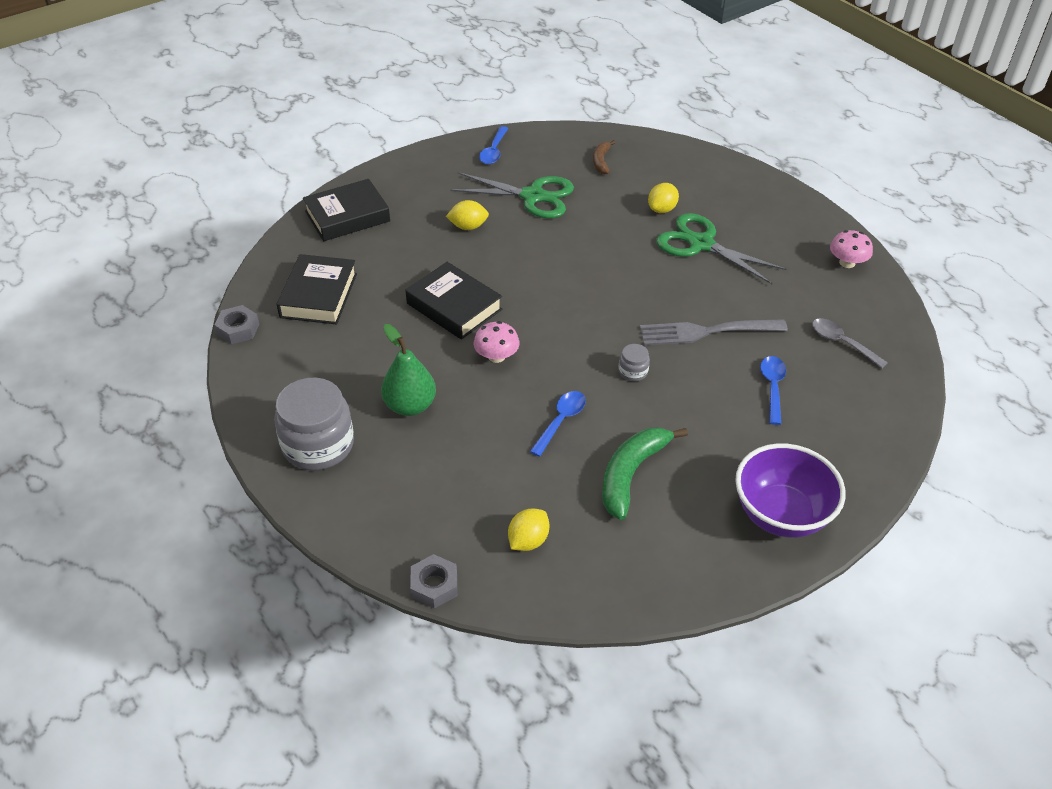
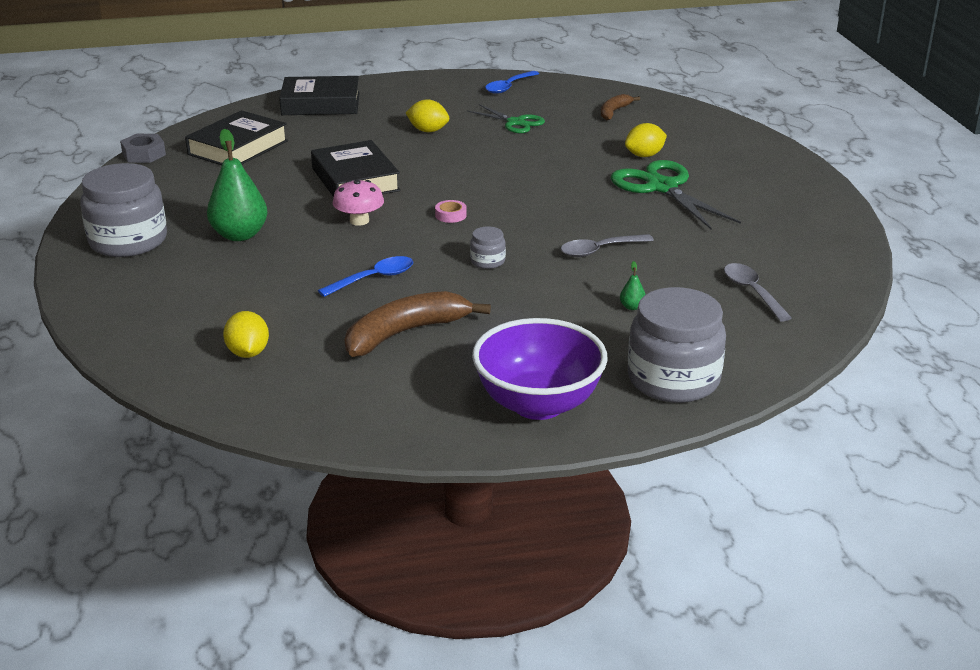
camera: 25 degrees right, 15 degrees down
grey nut [410,554,457,609] -> none
green scissors [450,172,574,218] -> green scissors [467,104,545,133], size x0.60
yellow lemon [508,509,549,551] -> yellow lemon turned 75 degrees counterclockwise [223,311,269,358]
green banana [602,427,688,520] -> brown banana [345,291,491,357]
grey fork [640,319,788,346] -> grey spoon [561,234,654,257]
blue spoon [760,356,786,425] -> green pear [620,261,646,310]
pink mushroom [830,230,873,268] -> none
none -> pink tape [435,200,467,223]
none -> grey jar [628,287,726,403]

